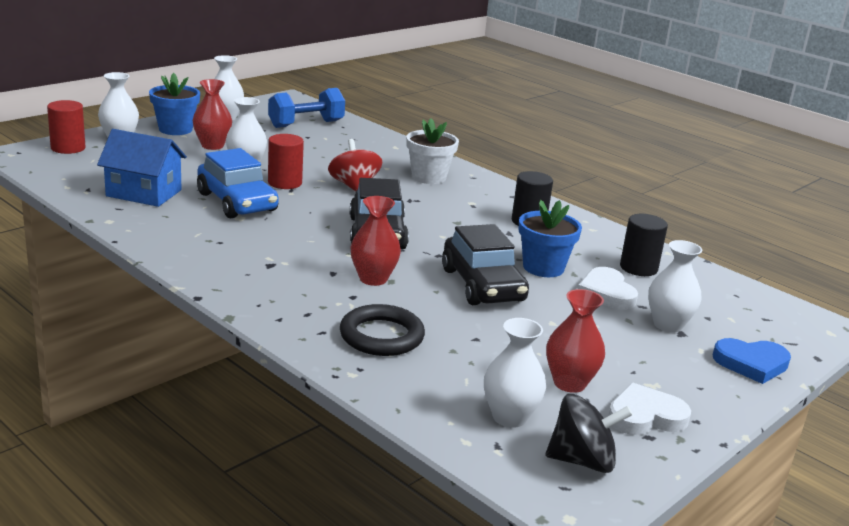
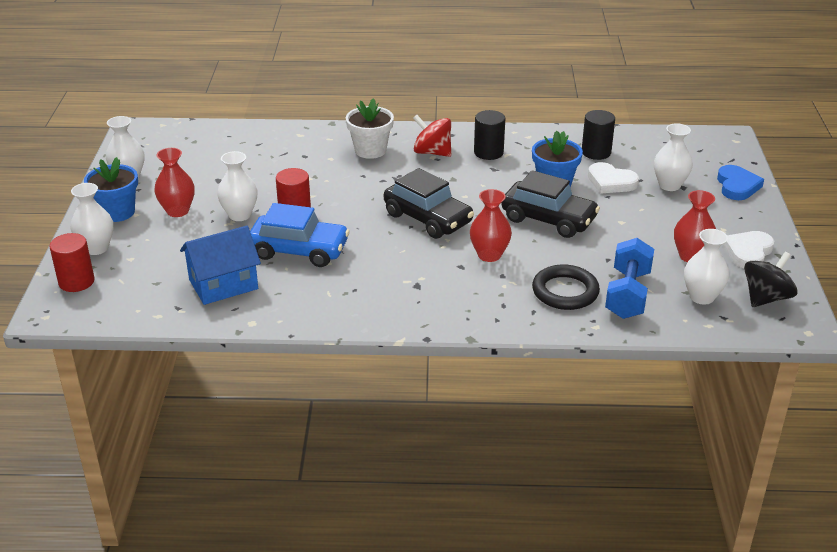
camera: 40 degrees left, 10 degrees up
blue dumbbell [268,88,345,128] -> blue dumbbell moved to [605,238,654,319]
red spinning top [328,139,382,192] -> red spinning top moved to [413,115,451,157]
blue heart [713,338,791,384] -> blue heart turned 45 degrees counterclockwise [717,165,764,200]

